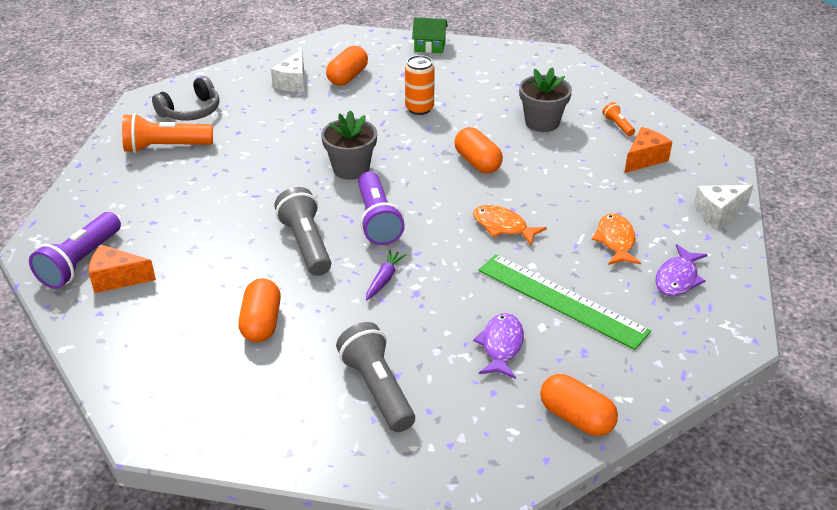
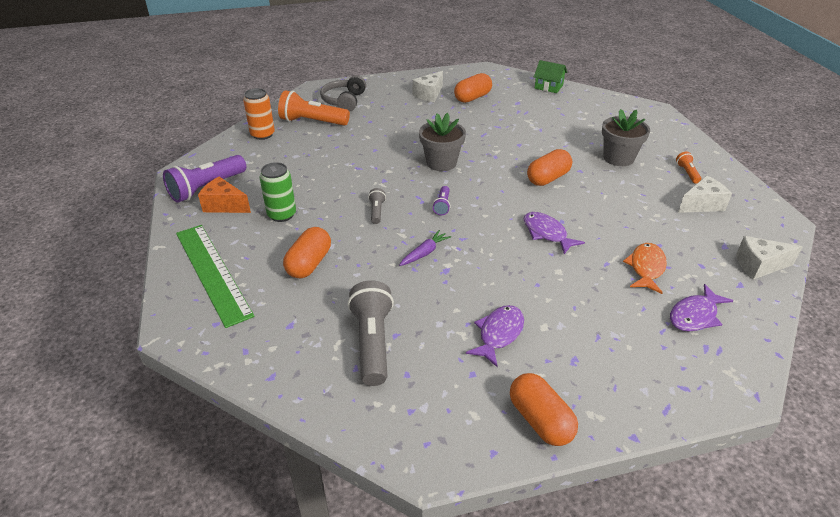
camera: 20 degrees right, 0 degrees up
grey headphones [152,76,220,121] -> grey headphones turned 120 degrees clockwise [320,75,366,112]
grey flashlight [274,187,331,276] -> grey flashlight [368,188,386,224], size x0.48
purple flashlight [358,171,405,245] -> purple flashlight [433,186,451,215], size x0.48
orange can [405,55,435,115] -> orange can moved to [243,88,275,140]
orange capsule [454,127,503,174] -> orange capsule turned 60 degrees clockwise [527,149,572,186]
orange fish [473,205,547,246] -> purple fish [524,212,585,254]
green ruler [478,254,651,350] -> green ruler moved to [176,225,255,328]
orange cheese [624,127,672,173] -> white cheese [678,176,732,213]
none -> green can [260,162,296,222]

